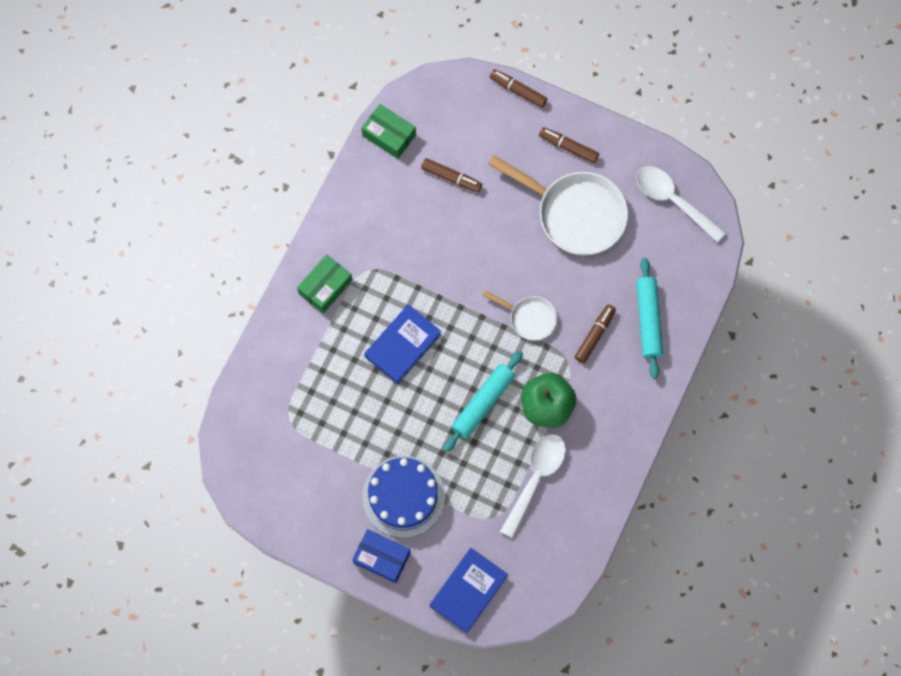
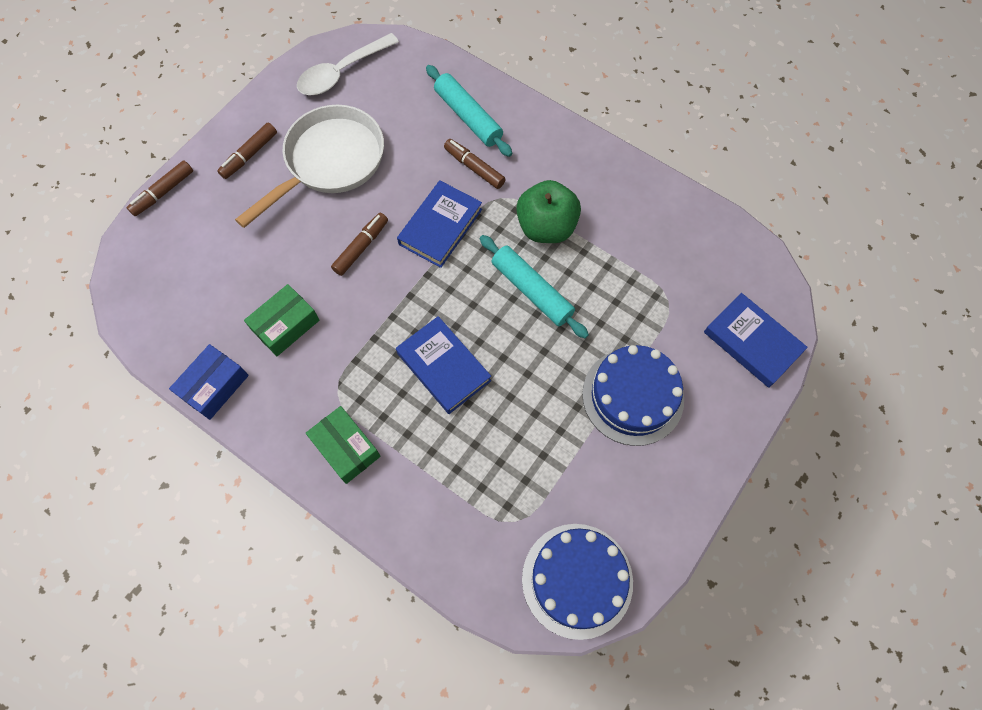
camera: 80 degrees left, 5 degrees down
blue box [352,529,411,583] -> blue box moved to [169,344,249,420]
green box [361,104,416,159] -> green box moved to [244,284,319,356]
brown marker [421,158,482,192] -> brown marker moved to [331,213,388,276]
white pan [483,290,557,341] -> blue book [397,181,482,268]
white spoon [500,434,566,538] -> none
turquoise rolling pin [636,258,663,379] -> turquoise rolling pin turned 45 degrees clockwise [426,65,512,157]
none -> blue cake [522,524,633,640]

